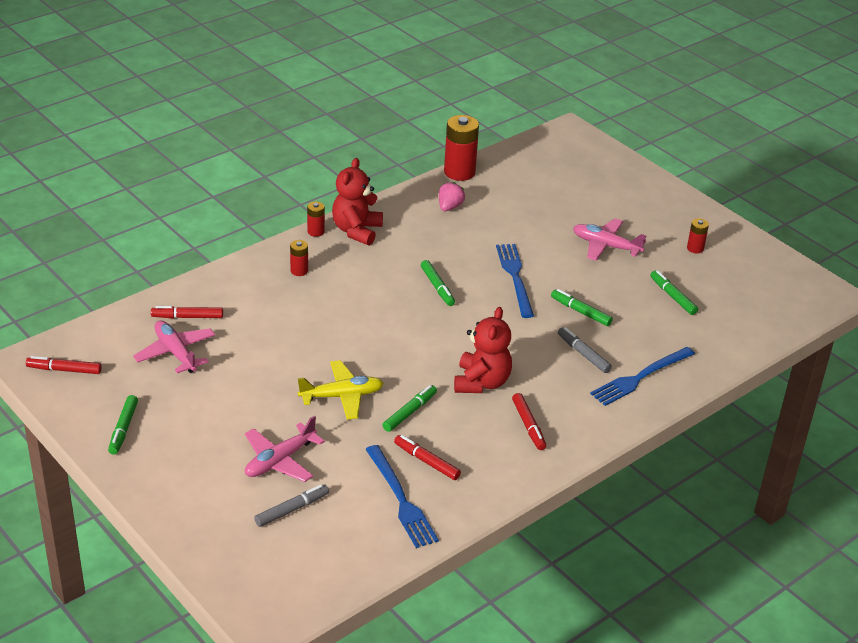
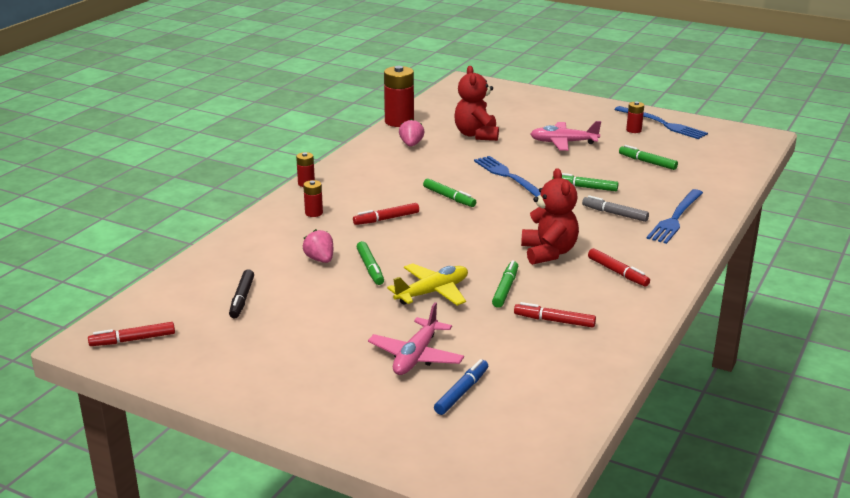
camera: 20 degrees left, 10 degrees down
green marker [108,395,138,455] -> green marker moved to [357,241,384,285]
pink plane [133,320,215,373] -> black marker [229,269,254,319]
red marker [151,306,223,318] -> red marker moved to [353,203,419,225]
grey marker [254,484,329,527] -> blue marker [434,359,488,415]
red teddy bear [332,158,383,246] -> red teddy bear moved to [454,66,499,141]
blue fork [365,445,439,548] -> blue fork moved to [614,106,708,139]
none -> pink strawberry [303,229,333,263]

